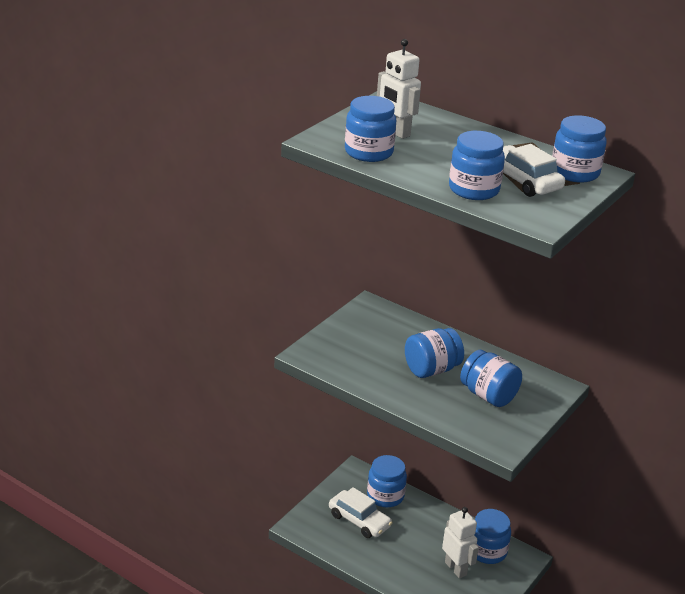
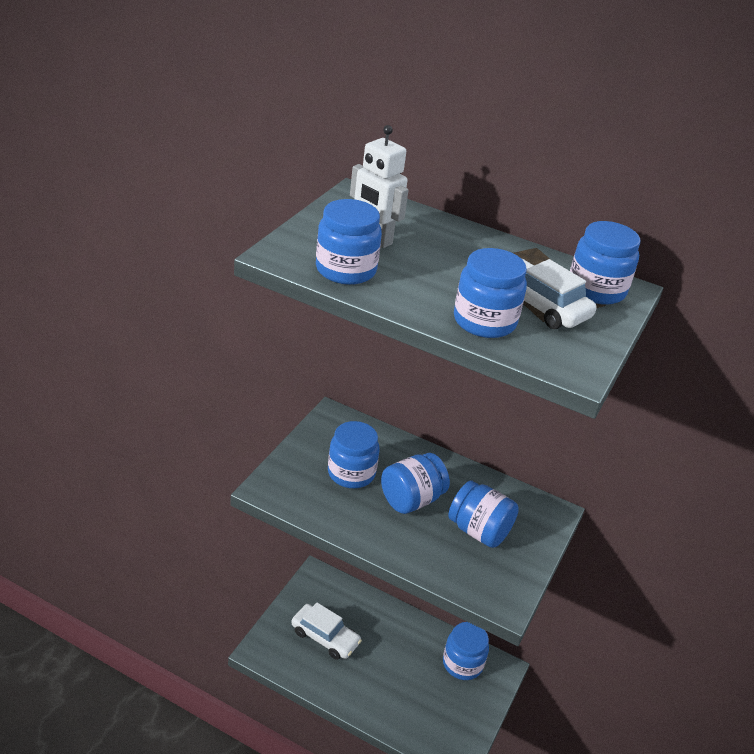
camera: 10 degrees left, 5 degrees up
blue jar [367,455,407,507] -> blue jar moved to [328,421,380,488]
white robot [442,507,479,578] -> none

